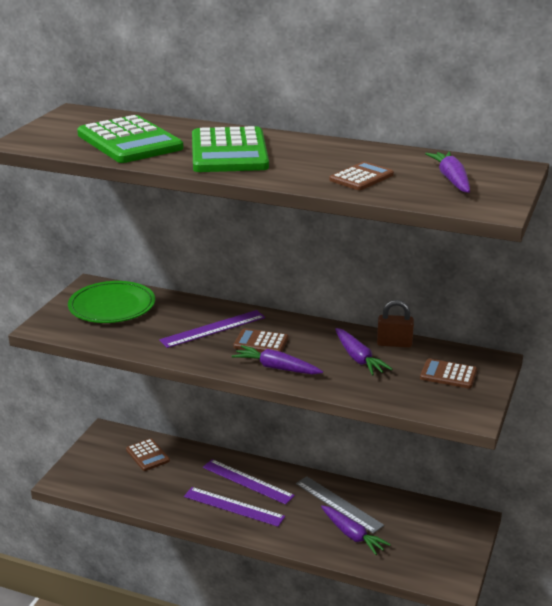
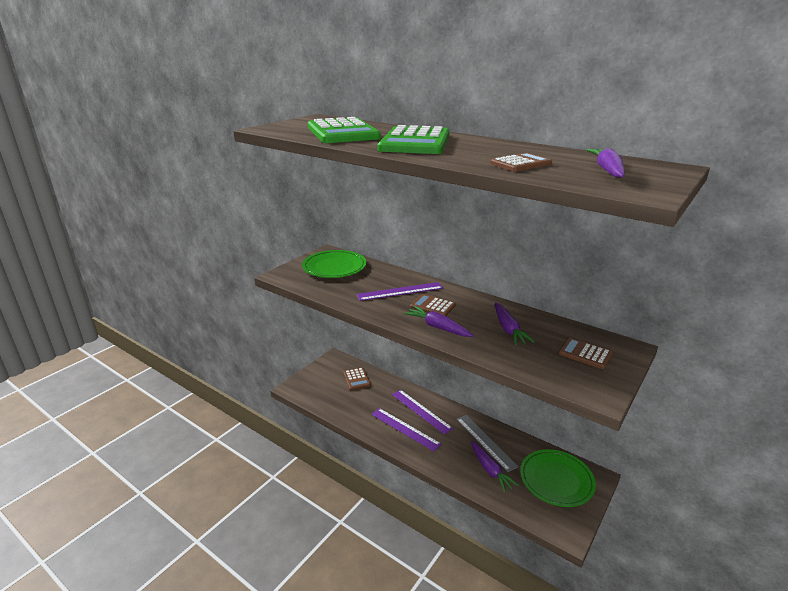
camera: 15 degrees right, 0 degrees up
brown padlock [377,300,414,347] -> none
none -> green plate [520,449,596,507]

